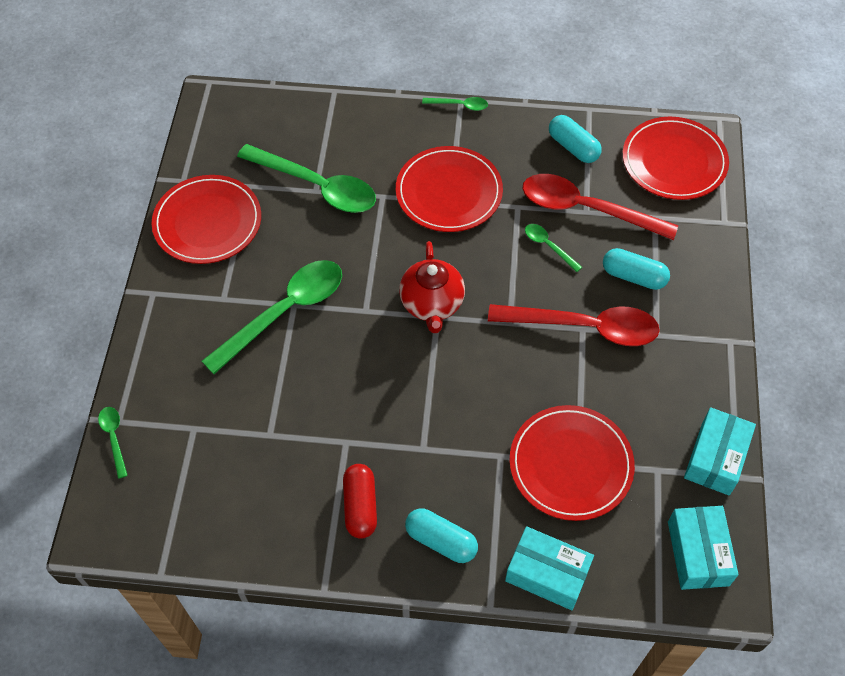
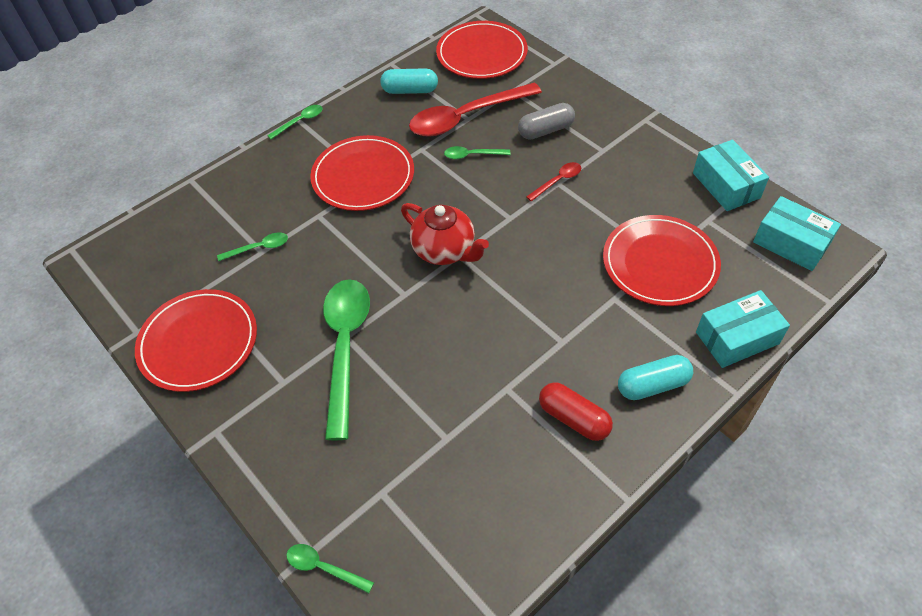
camera: 45 degrees left, 5 degrees down
green spoon [237,144,376,213] -> green spoon [217,232,288,261], size x0.44
red spoon [488,304,660,346] -> red spoon [526,162,581,201], size x0.44
turquoise capsule [603,248,670,290] -> grey capsule [518,103,575,140]

